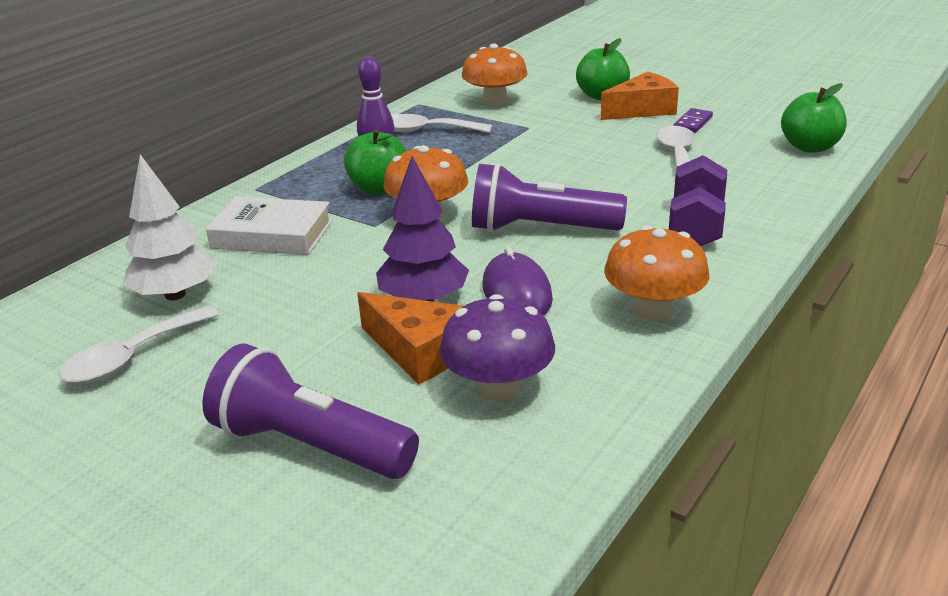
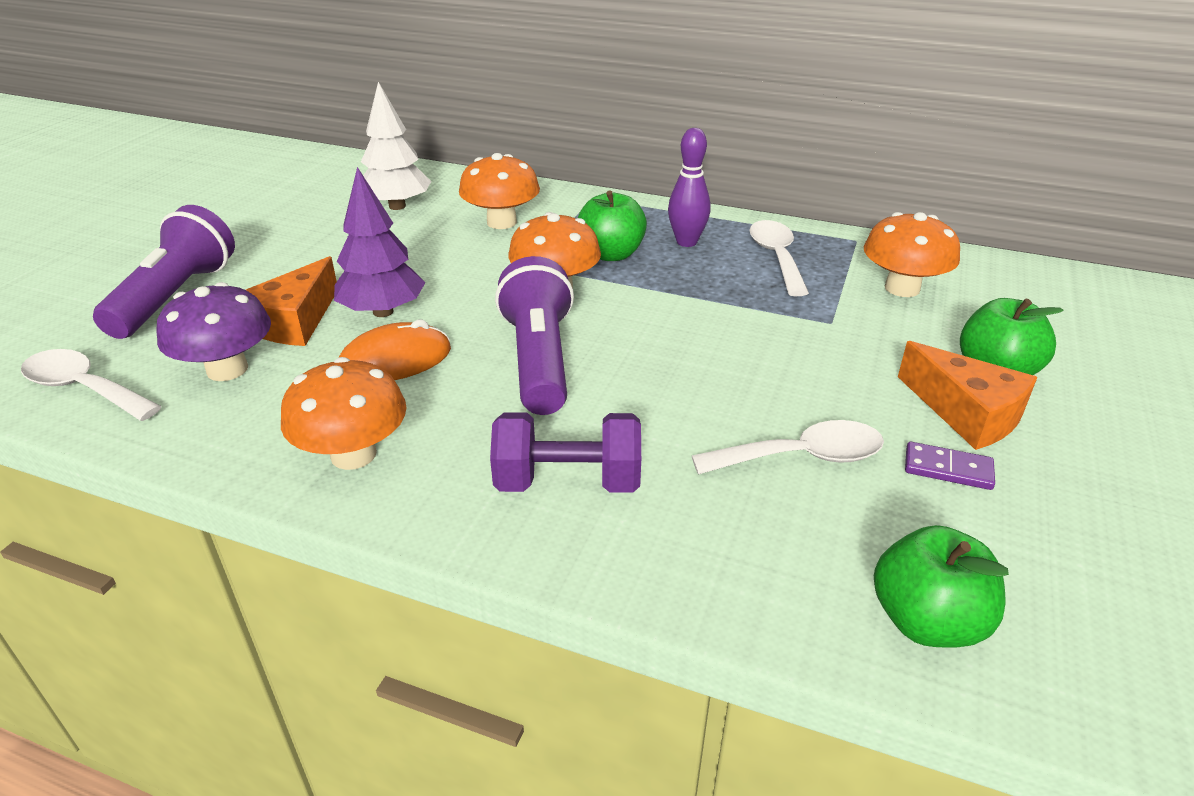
camera: 75 degrees right, 5 degrees up
white spoon [59,305,220,384] -> white spoon moved to [21,349,162,421]
white book [206,197,332,255] -> orange mushroom [459,153,540,229]
purple mouse [483,246,553,316] -> orange mouse [339,320,451,380]

